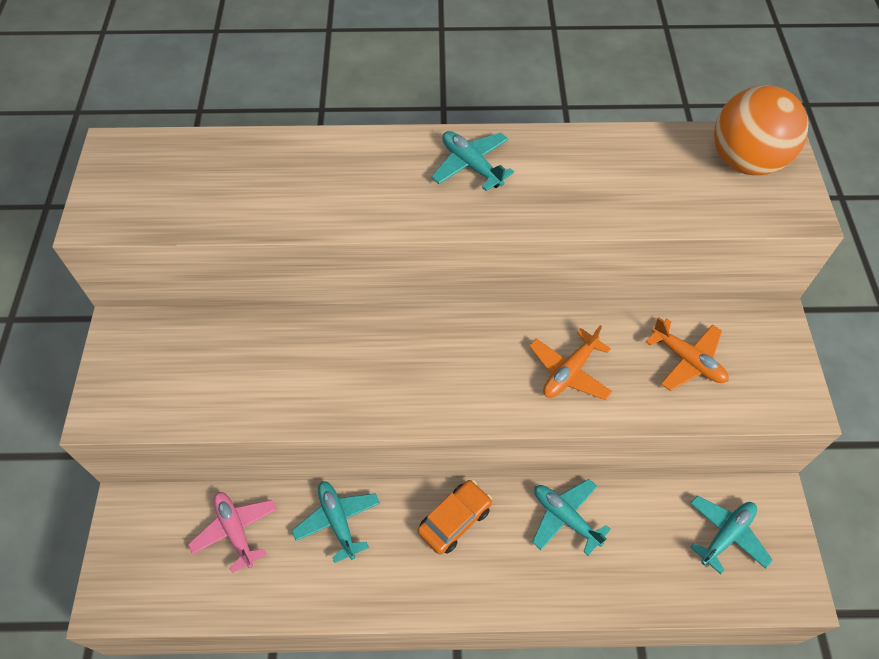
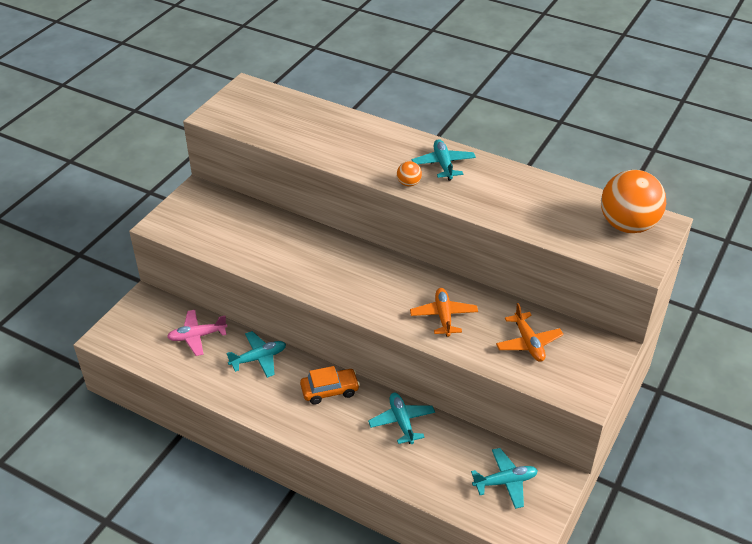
camera: 30 degrees right, 15 degrees down
pink plane [188,492,277,573] -> pink plane turned 105 degrees counterclockwise [167,310,227,356]
turquoise plane [292,481,380,563] -> turquoise plane turned 60 degrees clockwise [227,331,286,378]
orange plane [529,325,612,400] -> orange plane turned 105 degrees clockwise [410,288,478,337]
none -> orange ball [397,161,422,187]

